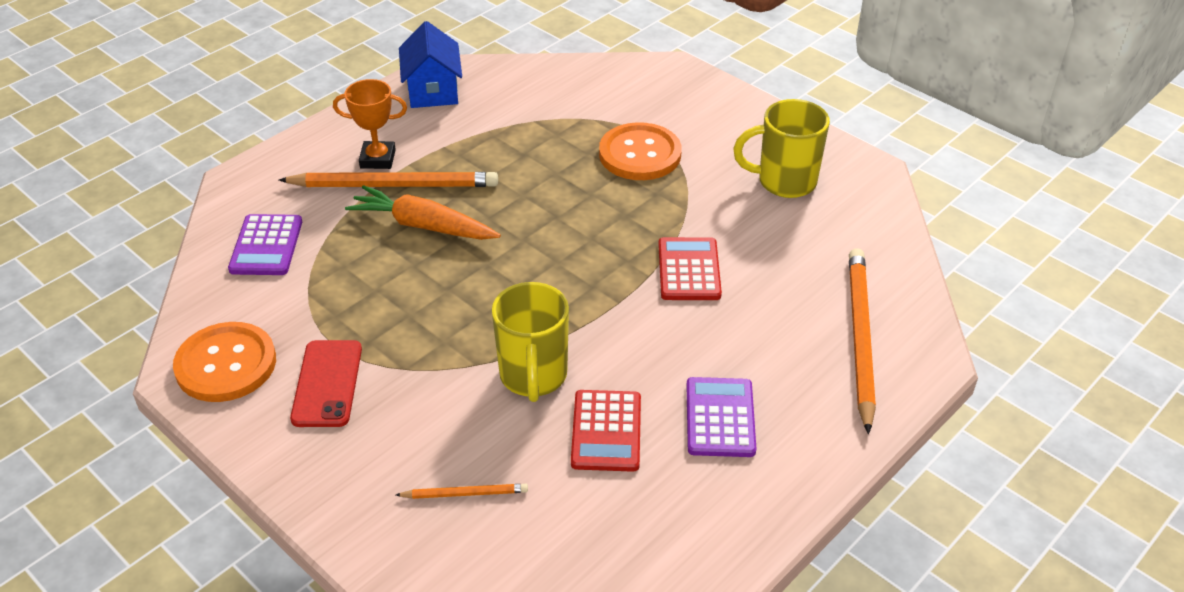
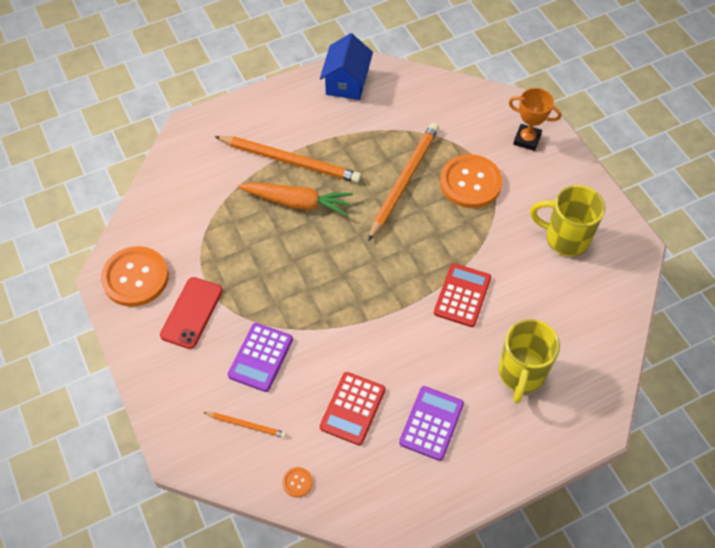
camera: 20 degrees right, 15 degrees up
purple calculator [228,214,302,275] -> purple calculator moved to [228,323,293,392]
orange trophy [333,79,407,169] -> orange trophy moved to [509,88,561,151]
orange carrot [345,185,501,240] -> orange carrot turned 150 degrees clockwise [238,182,353,216]
yellow mug [492,282,569,402] -> yellow mug moved to [499,319,560,403]
orange pencil [849,248,876,434] -> orange pencil moved to [368,123,439,241]
none -> orange button [283,467,313,497]

